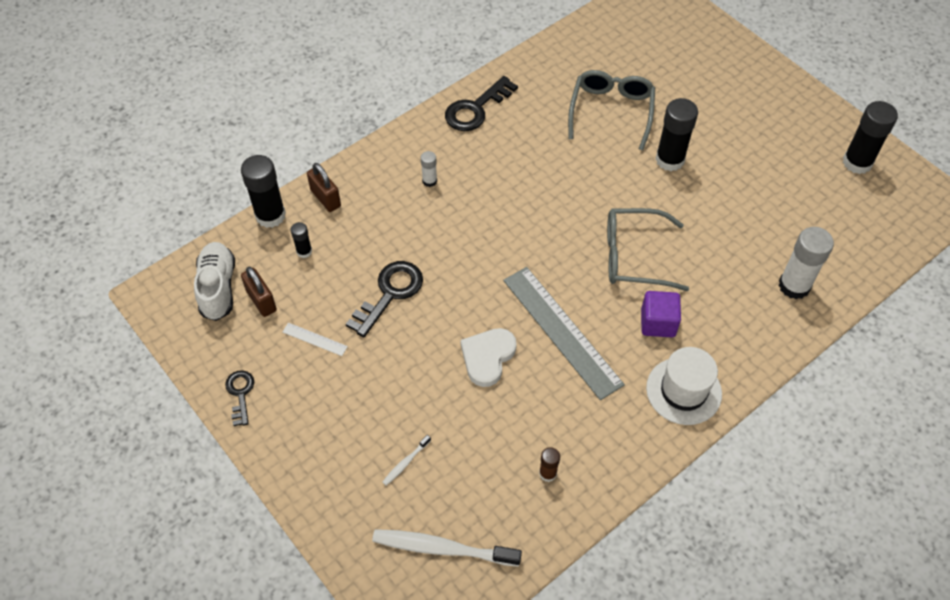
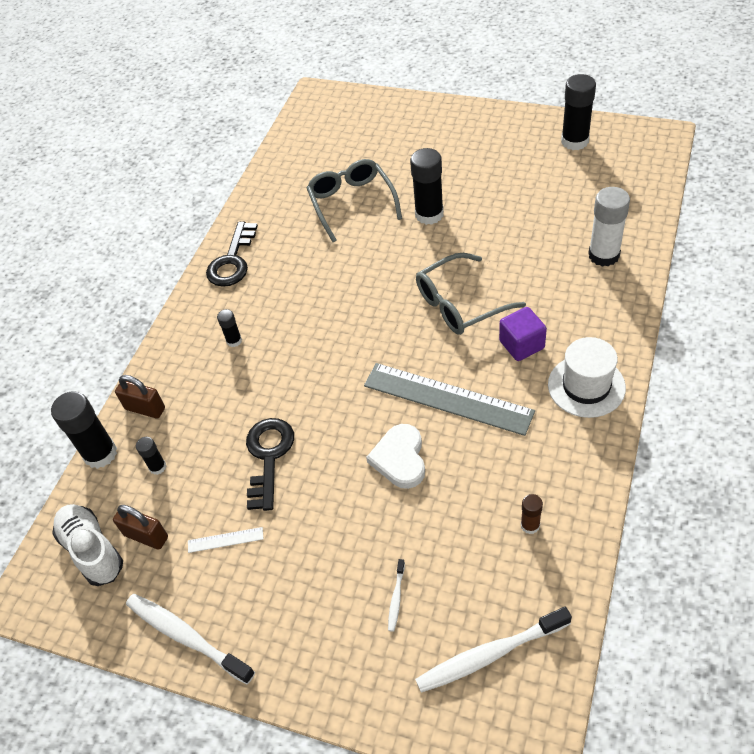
camera: 25 degrees left, 5 degrees down
black key [225,370,254,426] -> white toothbrush [126,594,255,685]
white glue stick [420,151,437,187] -> black glue stick [217,309,242,347]

